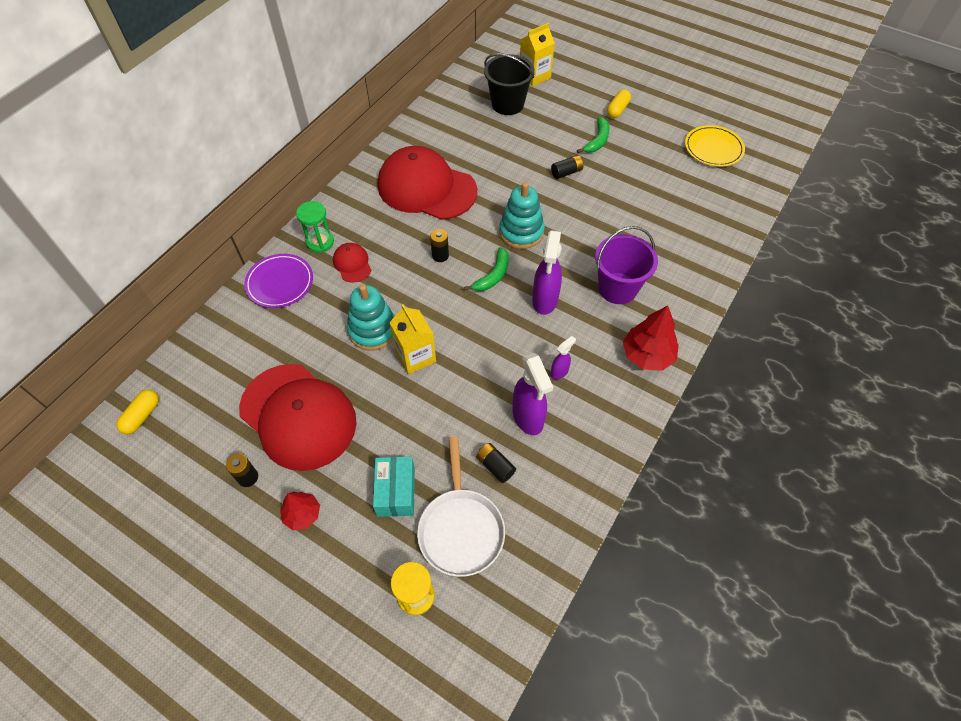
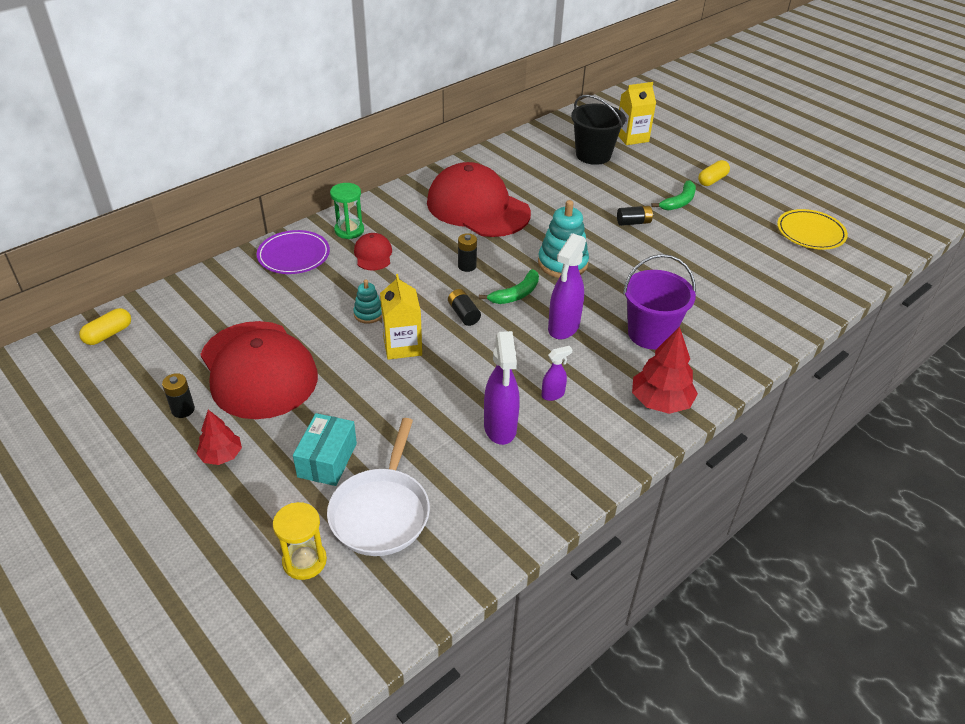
camera: 15 degrees right, 15 degrees down
turquoise stacking toy [347,284,395,351] -> turquoise stacking toy [353,279,382,324], size x0.55
black battery [476,443,516,483] -> black battery moved to [448,289,481,326]

